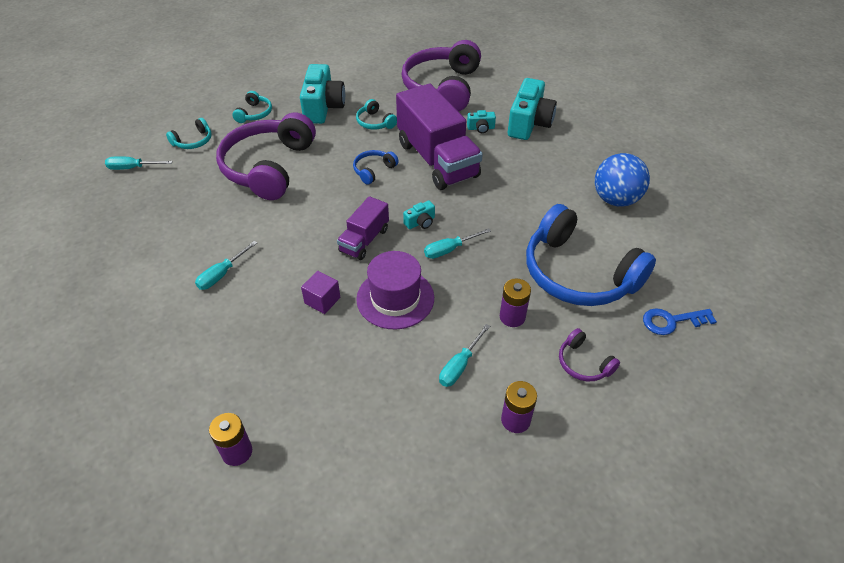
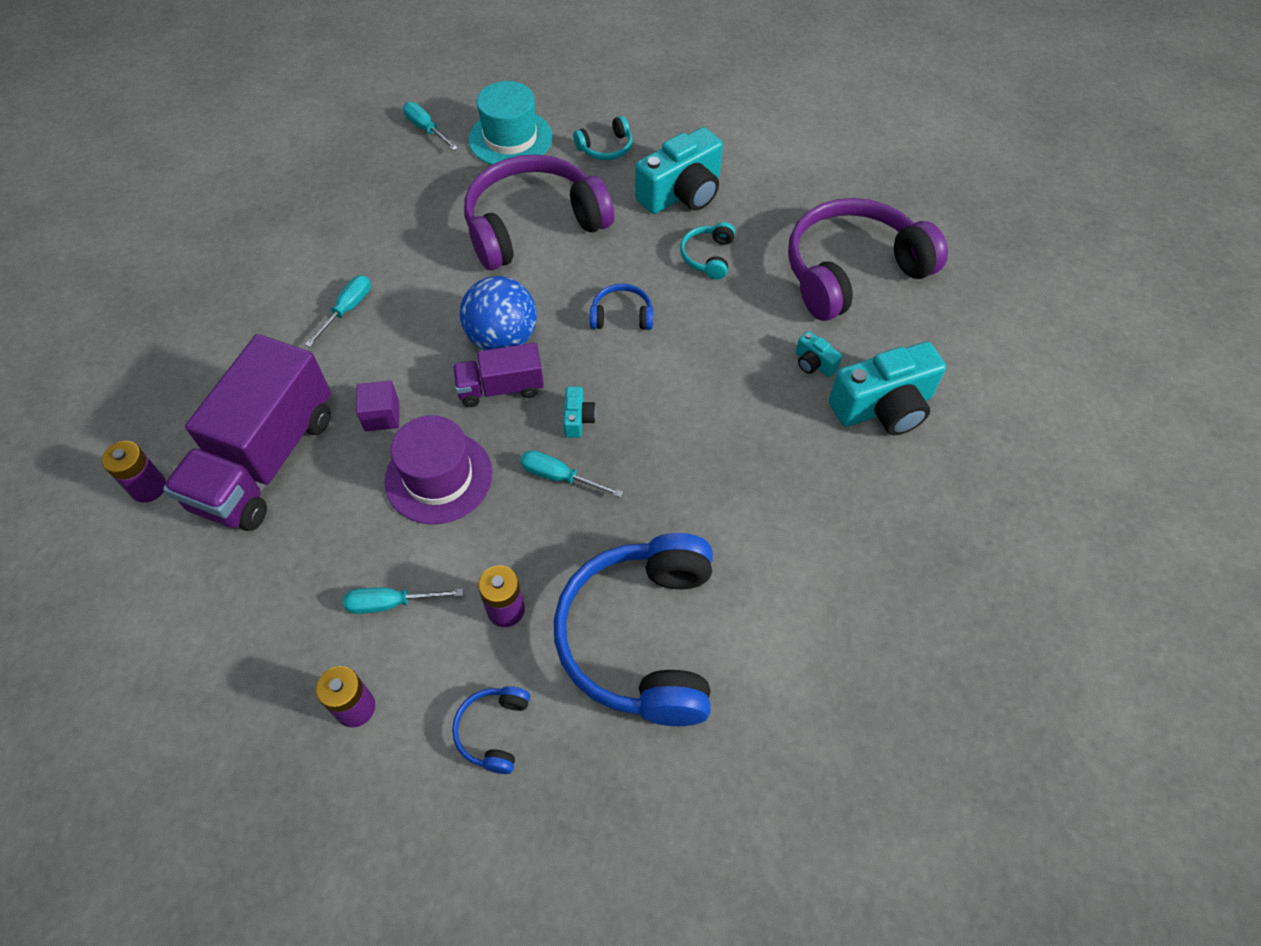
camera: 50 degrees right, 10 degrees up
turquoise headphones [166,118,212,149] -> turquoise hat [468,81,553,165]
turquoise screwdriver [195,241,257,290] -> turquoise screwdriver turned 120 degrees clockwise [305,275,371,347]
purple truck [396,83,483,190] -> purple truck moved to [163,334,331,531]
turquoise camera [403,201,435,229] -> turquoise camera turned 105 degrees counterclockwise [563,386,596,438]
purple headphones [559,328,620,381] -> blue headphones [452,686,530,774]
blue ball [595,153,650,207] -> blue ball moved to [459,276,537,350]
blue key [643,308,717,335] -> none

